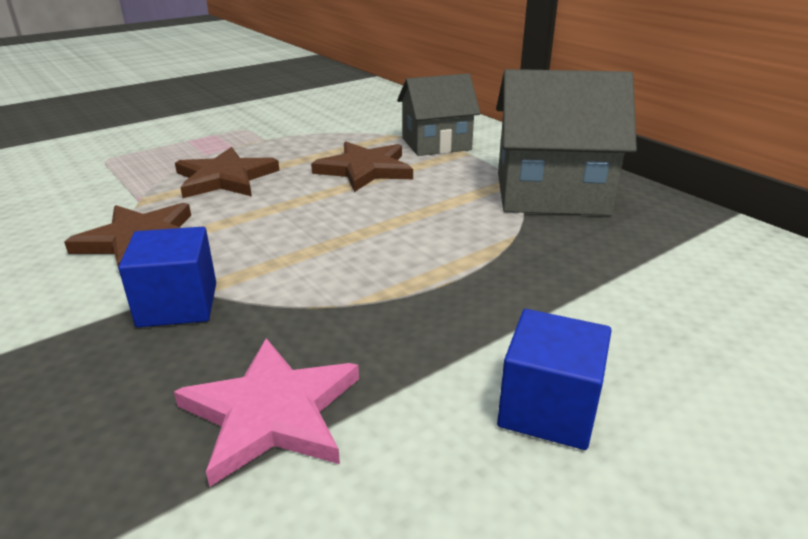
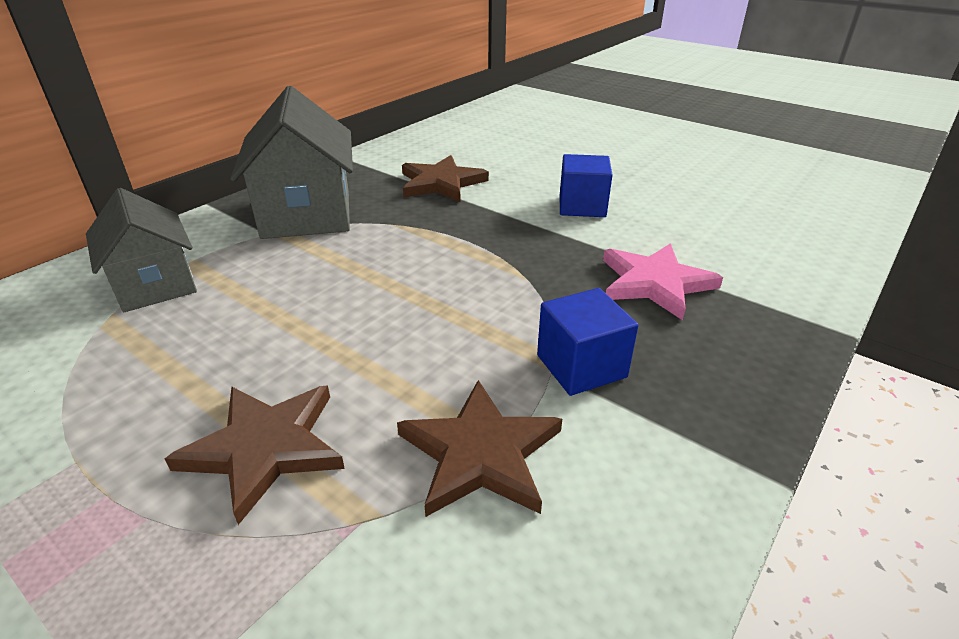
camera: 105 degrees left, 5 degrees up
brown star [311,142,413,192] -> brown star moved to [402,155,489,202]

